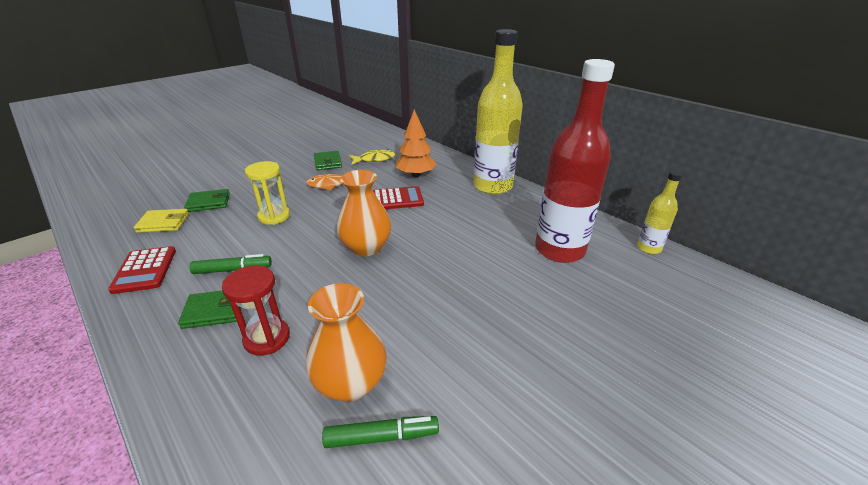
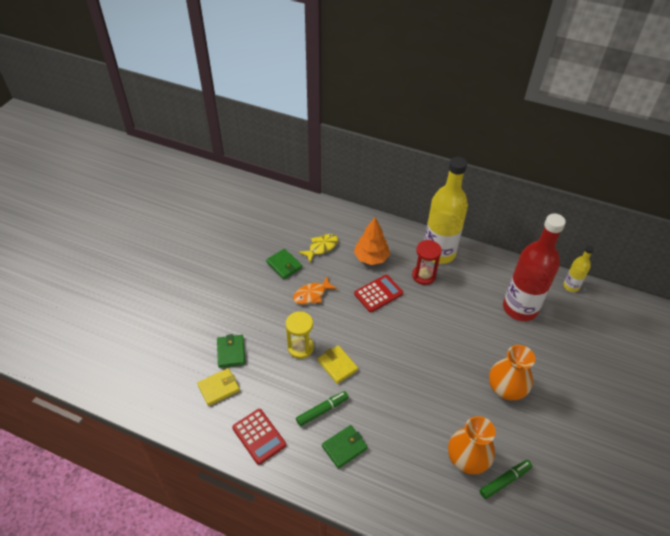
camera: 25 degrees left, 15 degrees up
green wallet [184,189,230,212] -> green wallet turned 60 degrees counterclockwise [217,334,245,368]
red hourglass [222,265,290,356] -> red hourglass moved to [412,240,442,285]
orange vase [336,170,391,256] -> orange vase moved to [489,345,535,400]
none -> yellow wallet [318,345,358,384]

